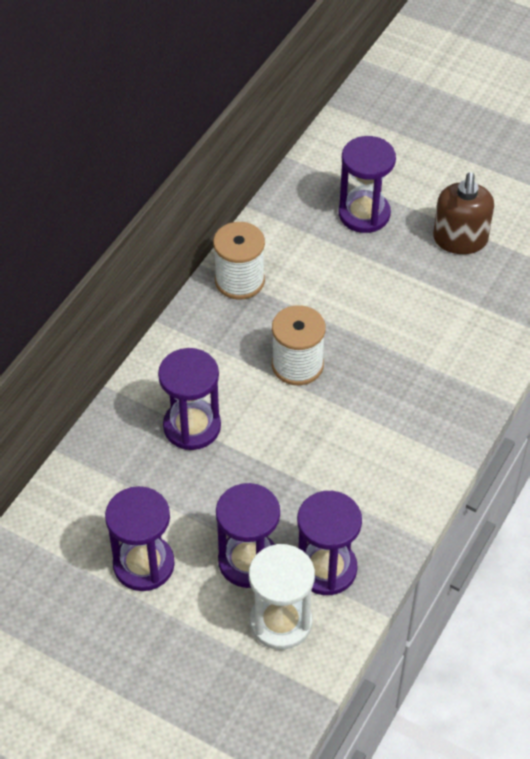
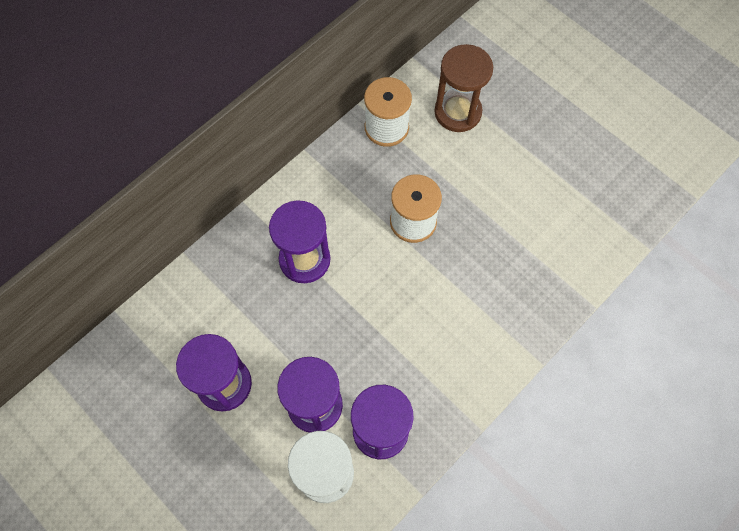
camera: 15 degrees right, 15 degrees up
purple hourglass [339,136,396,233] -> none
brown soap dispenser [433,172,494,254] -> none
none -> brown hourglass [434,44,493,132]

